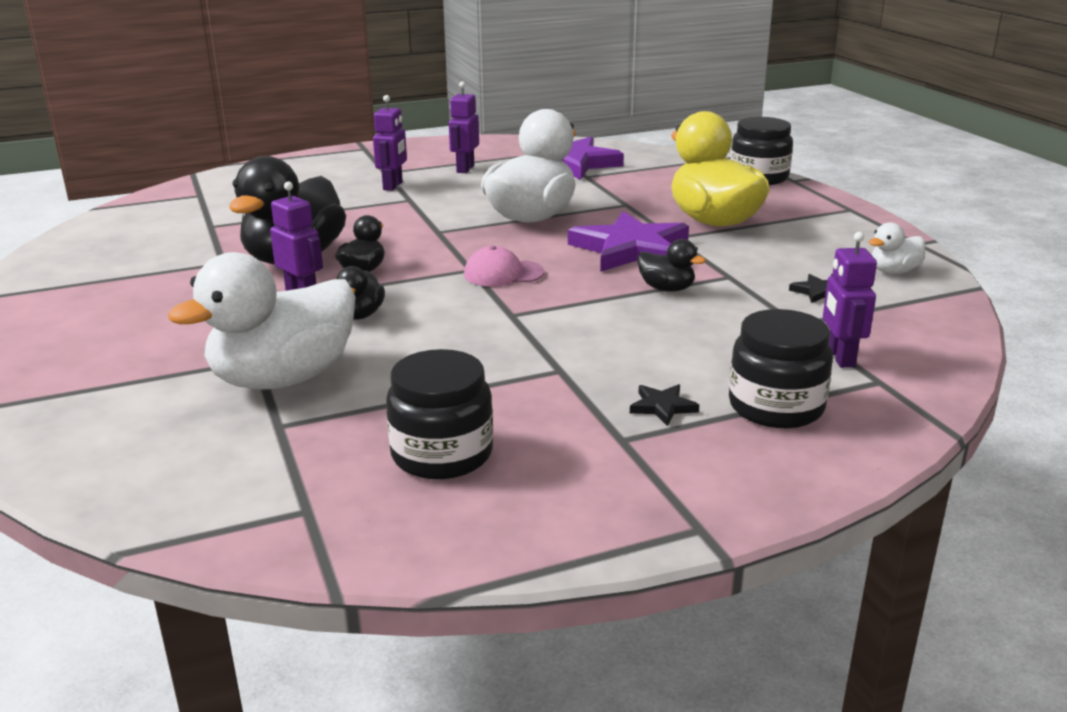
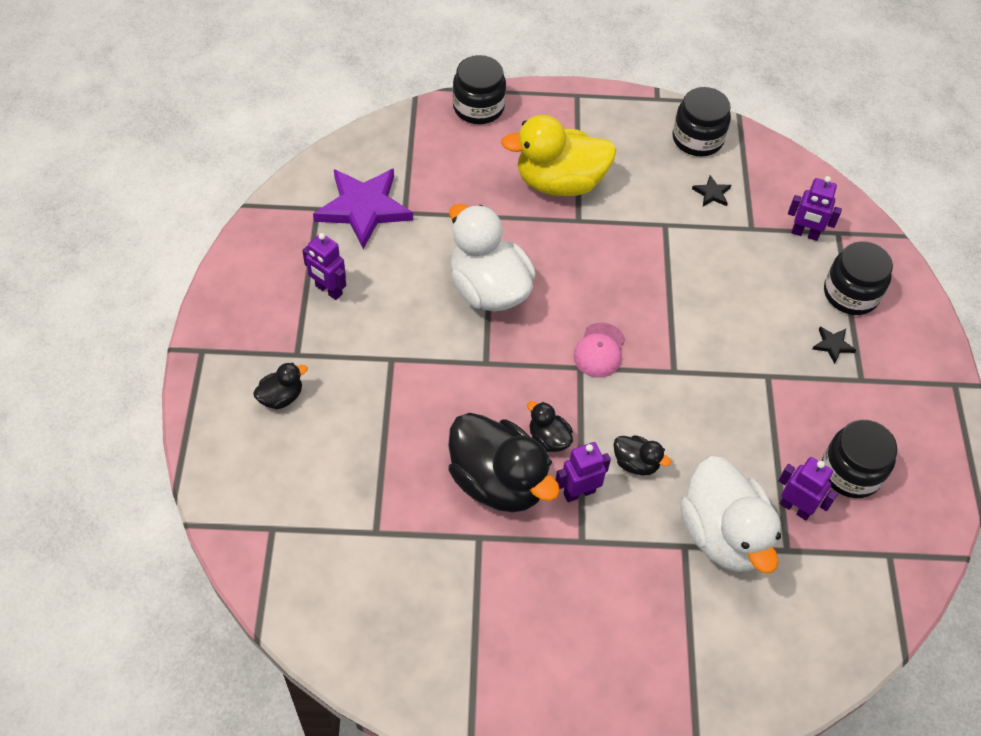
camera: 70 degrees left, 30 degrees up
purple robot [373,95,407,191] -> purple robot moved to [778,457,838,521]
purple star [568,211,689,272] -> none
black duck [637,239,706,292] -> black duck moved to [253,362,308,410]
white duck [869,222,925,274] -> black jar [672,87,731,157]

